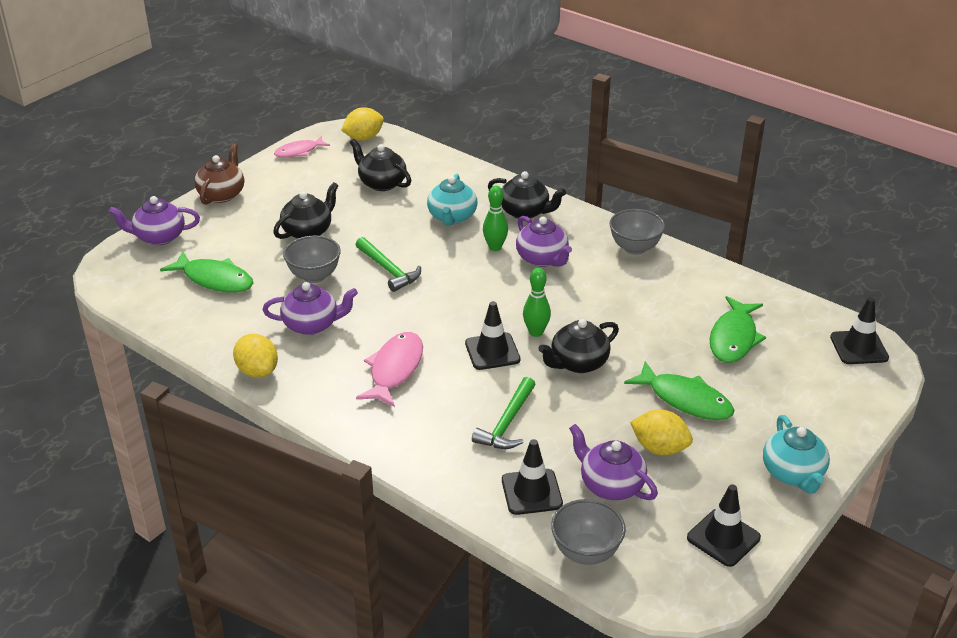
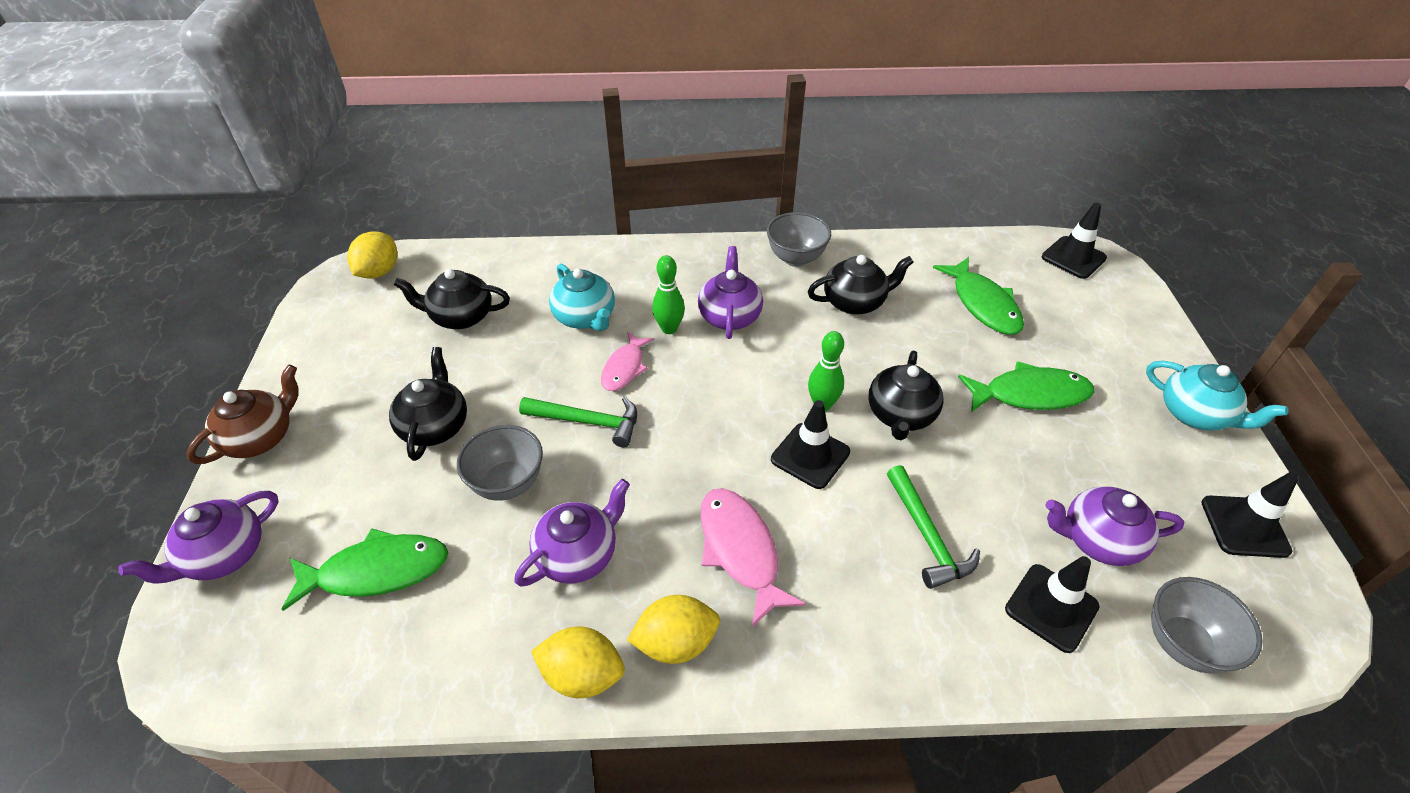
camera: 40 degrees left, 10 degrees up
brown teapot [194,143,244,205] -> brown teapot turned 60 degrees clockwise [186,364,299,464]
pink fish [274,136,330,158] -> pink fish moved to [601,332,654,391]
black teapot [488,171,566,219] -> black teapot moved to [808,255,913,315]
purple teapot [516,216,572,267] -> purple teapot turned 105 degrees counterclockwise [698,246,763,339]
yellow lemon [630,409,693,455] -> yellow lemon moved to [627,595,720,664]

